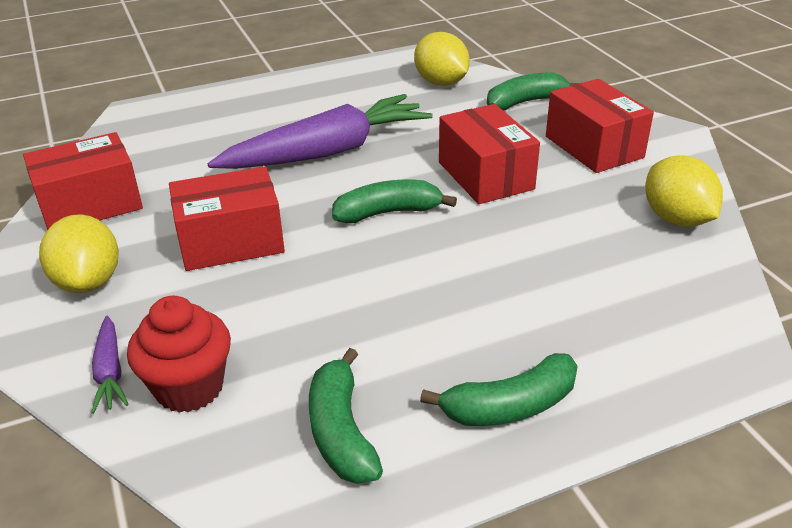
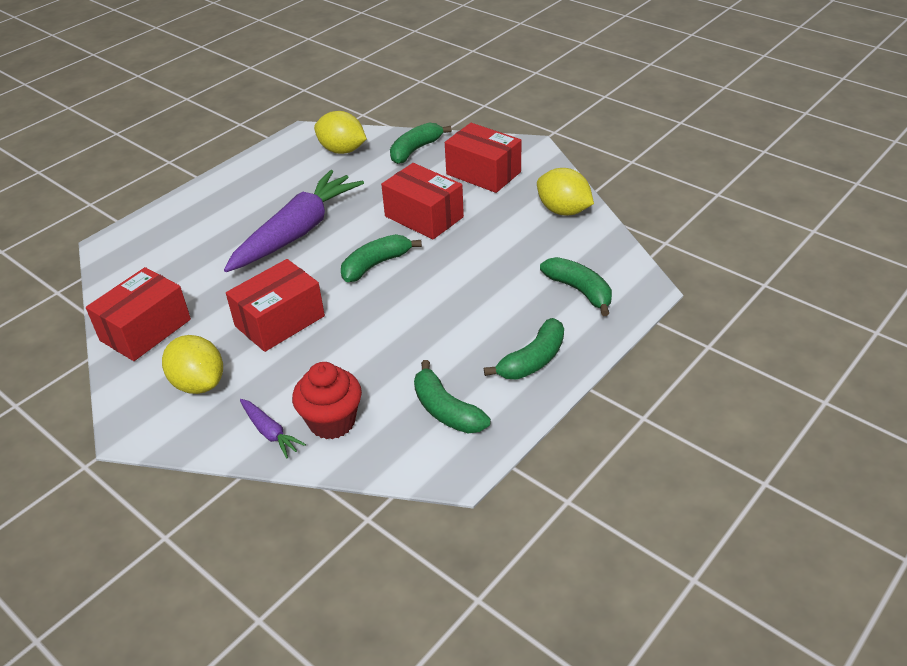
camera: 25 degrees left, 5 degrees up
none -> green banana [540,257,612,316]

